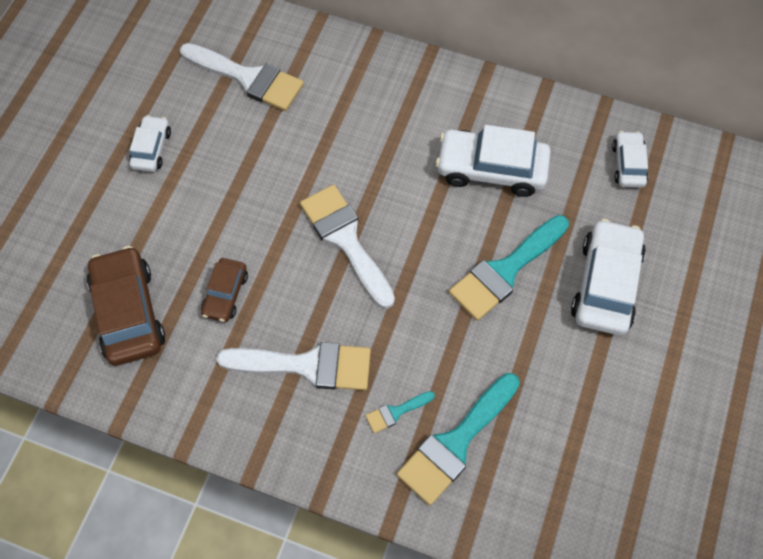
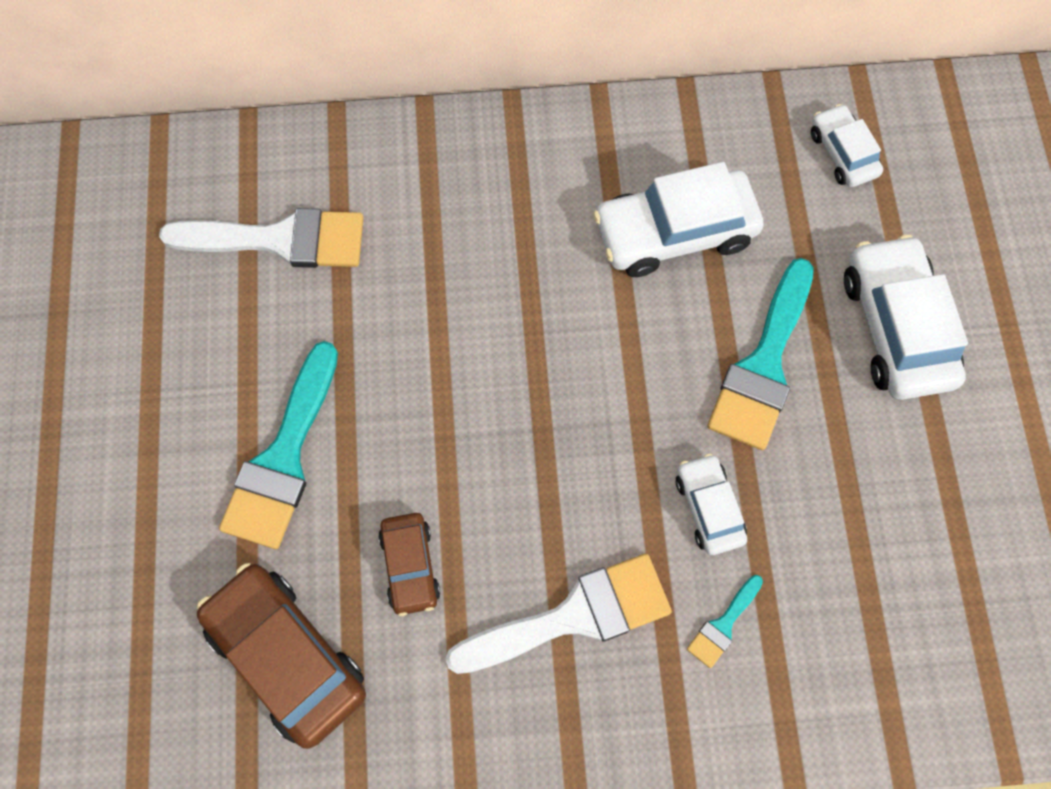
camera: 25 degrees left, 5 degrees up
white car [129,115,171,172] -> white car moved to [676,453,747,555]
white brush [300,184,395,309] -> none
turquoise brush [397,373,520,505] -> turquoise brush moved to [219,341,338,549]

